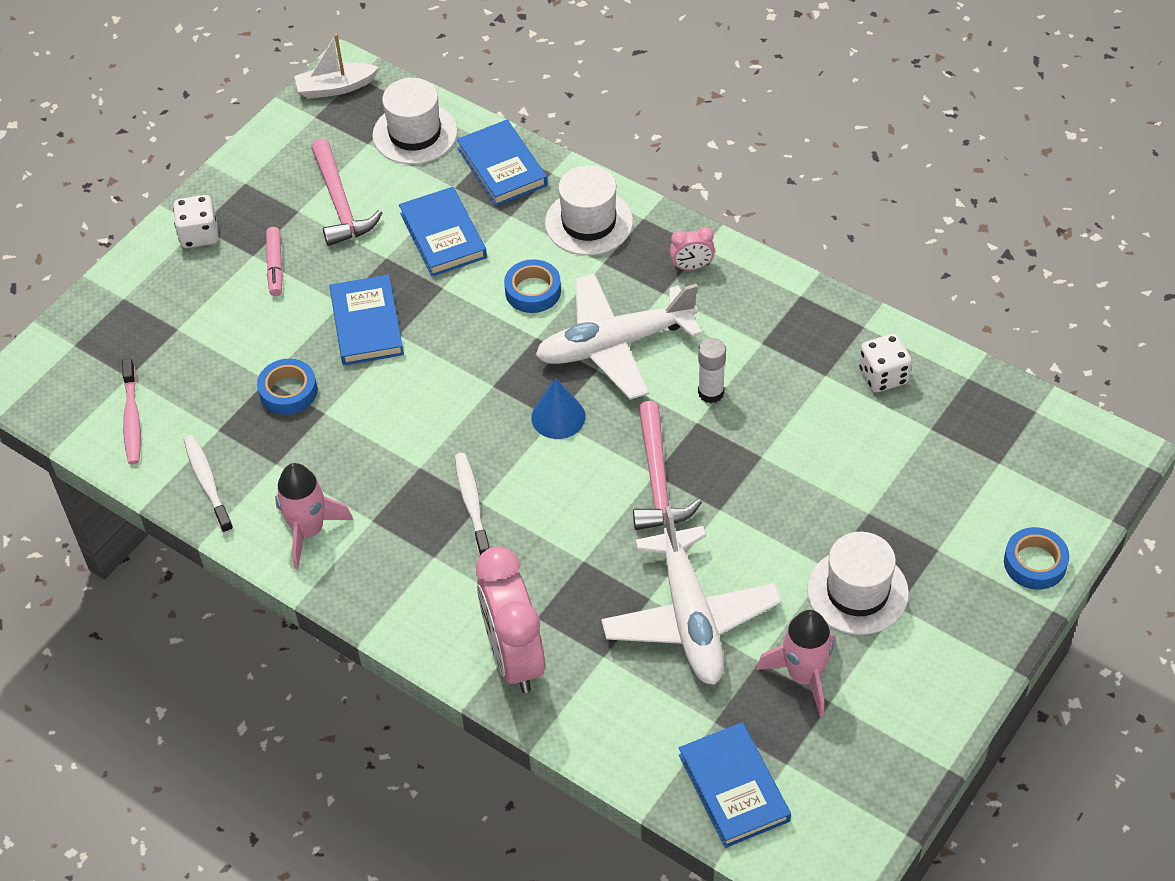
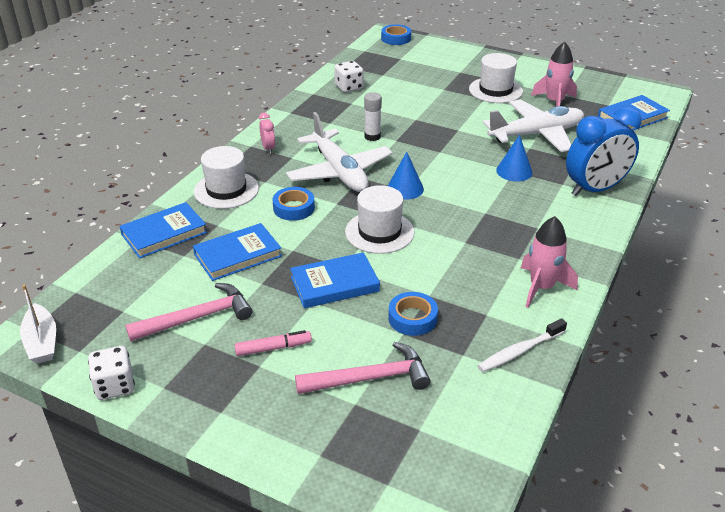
camera: 100 degrees left, 15 degrees down
pink toothbrush [122,358,141,464] -> none
white dice [173,195,219,248] -> white dice moved to [88,346,135,400]
white hat [373,78,457,164] -> white hat moved to [345,185,414,254]
white toothbrush [455,453,490,556] -> none
pink clock [476,546,545,693] -> blue clock [566,107,641,196]
pink hammer [633,401,702,530] -> pink hammer moved to [295,342,430,394]
blue tape [1004,527,1069,590] -> blue tape moved to [381,24,411,45]
none -> blue cone [496,135,533,182]

